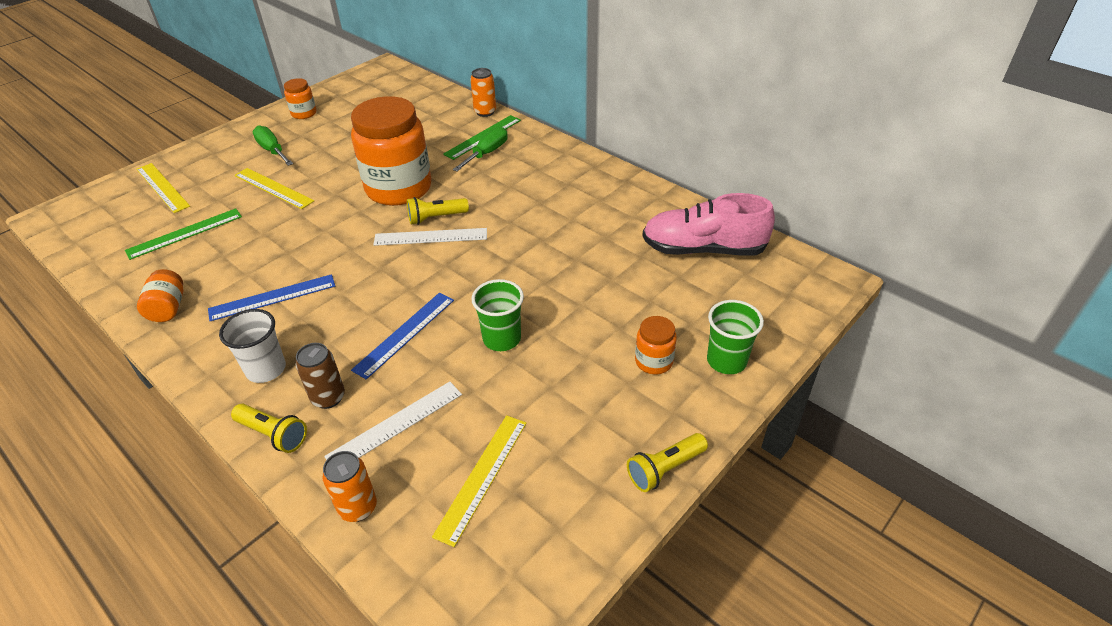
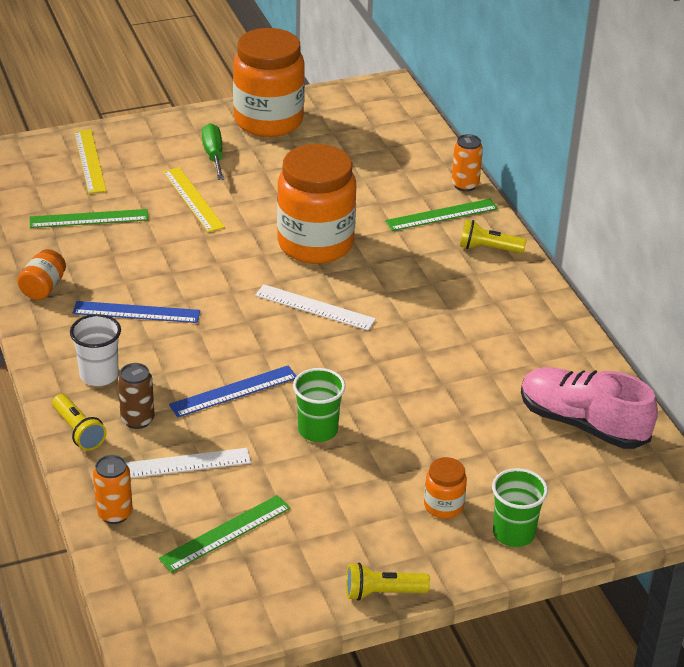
camera: 25 degrees right, 5 degrees down
orange jar [284,78,316,119] -> orange jar [233,28,305,137], size x2.29
yellow flashlight [407,197,469,225] -> yellow flashlight moved to [460,220,526,253]
yellow ruler [432,415,527,547] -> green ruler [159,495,291,573]
green screwdriver [453,127,508,172] -> none

